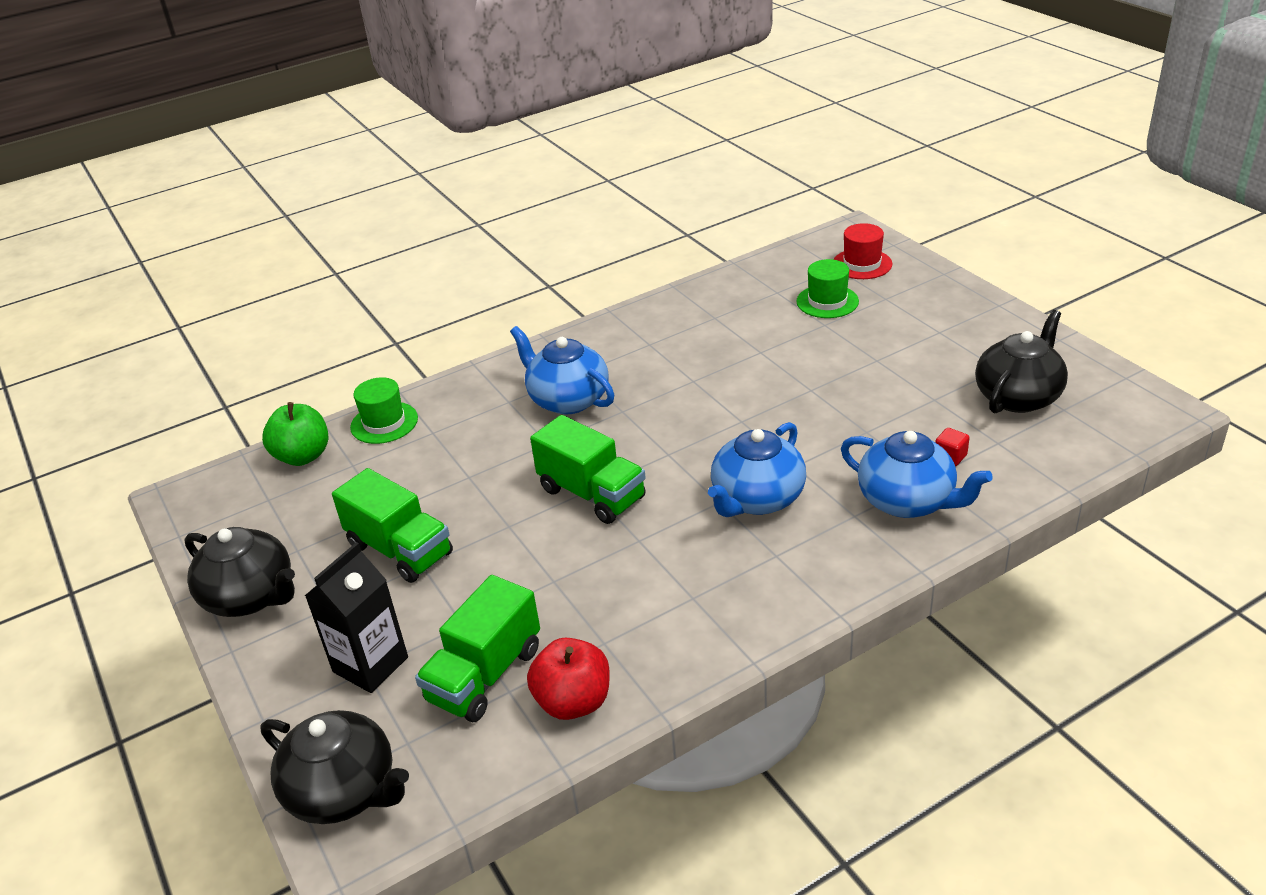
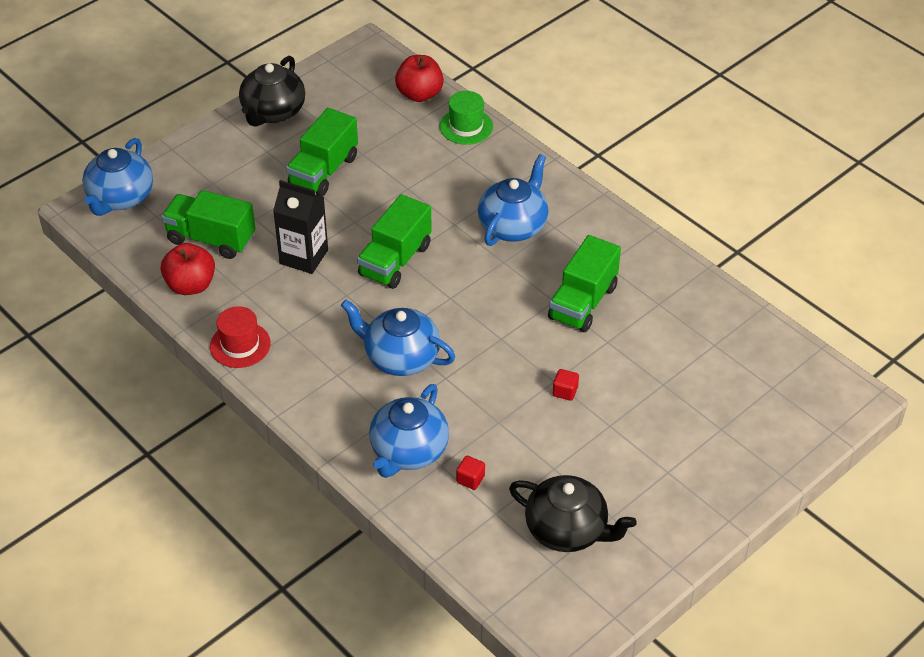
camera: 75 degrees right, 10 degrees up
black teapot [260,710,409,824] -> blue teapot [82,138,153,216]
green apple [262,402,328,466] -> red apple [395,55,444,102]
black carton [305,542,408,693] -> black carton moved to [273,180,328,274]
green hat [796,259,859,318] -> none
red hat [833,223,892,279] -> red hat moved to [210,306,271,368]
none -> green truck [548,235,621,332]
none -> red cube [553,369,579,401]

